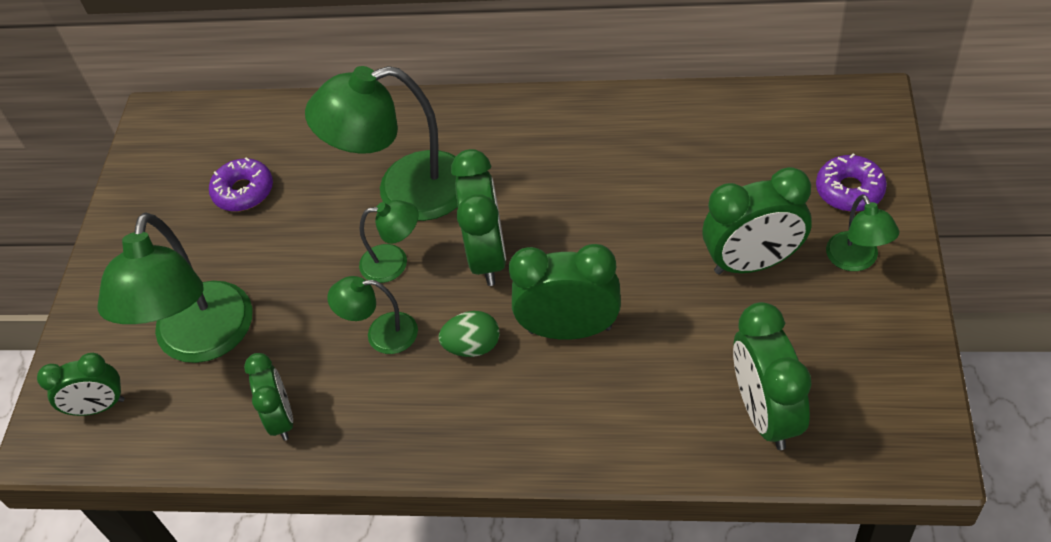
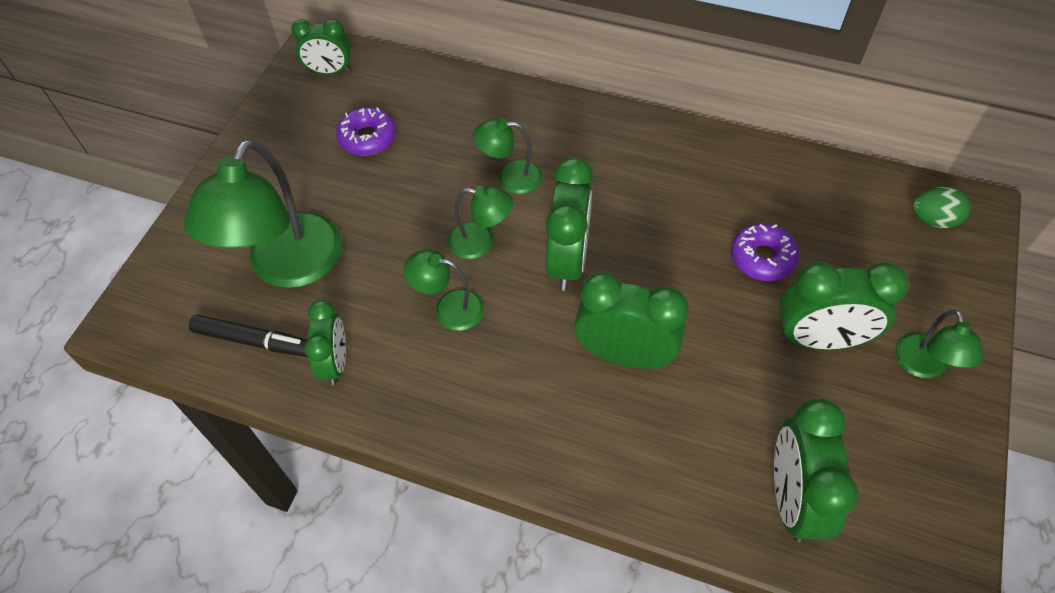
camera: 10 degrees right, 5 degrees up
green clock [37,353,125,416] -> green clock moved to [291,19,351,75]
green lamp [305,66,458,221] -> green lamp [473,118,542,194], size x0.50
green egg [439,311,500,357] -> green egg moved to [913,187,971,228]
purple donut [816,153,887,212] -> purple donut moved to [731,223,799,281]
none -> black marker [189,315,308,357]

